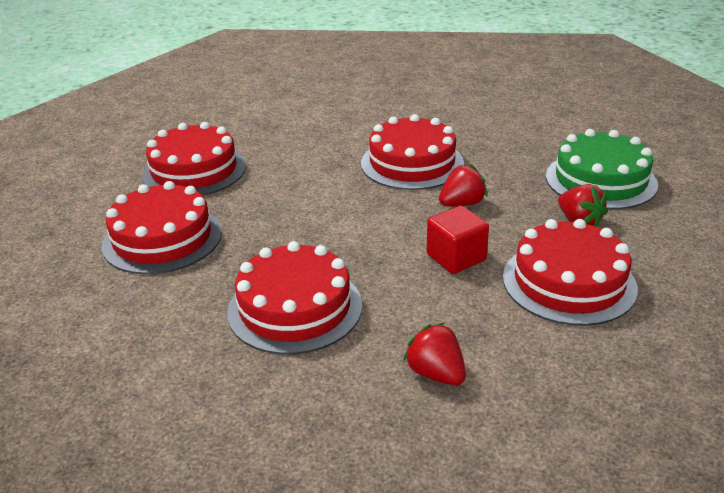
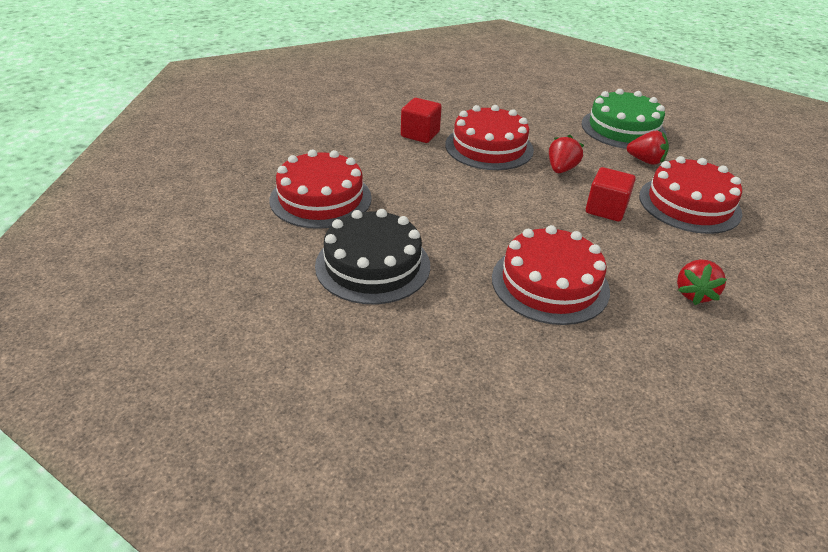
camera: 35 degrees left, 5 degrees up
red cake [102,181,222,274] -> black cake [315,209,430,304]
red strawberry [403,322,466,385] -> red strawberry turned 90 degrees counterclockwise [677,259,727,305]
none -> red cube [401,98,442,143]

